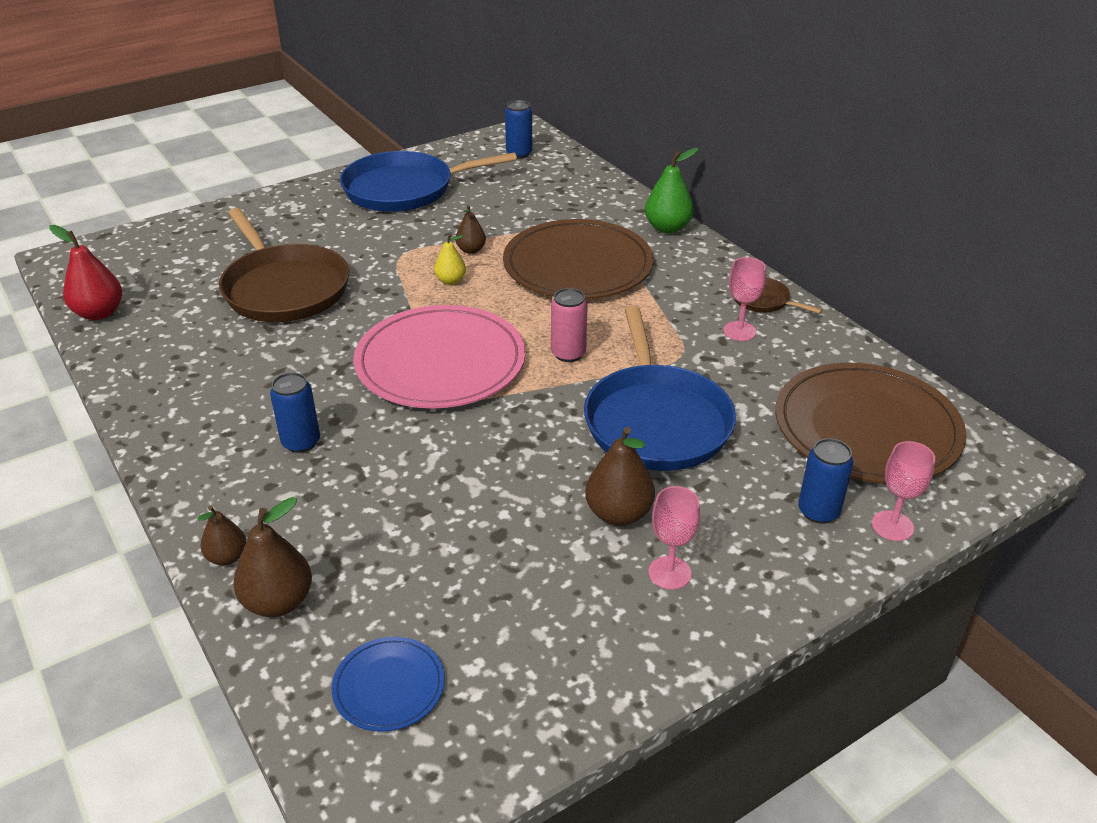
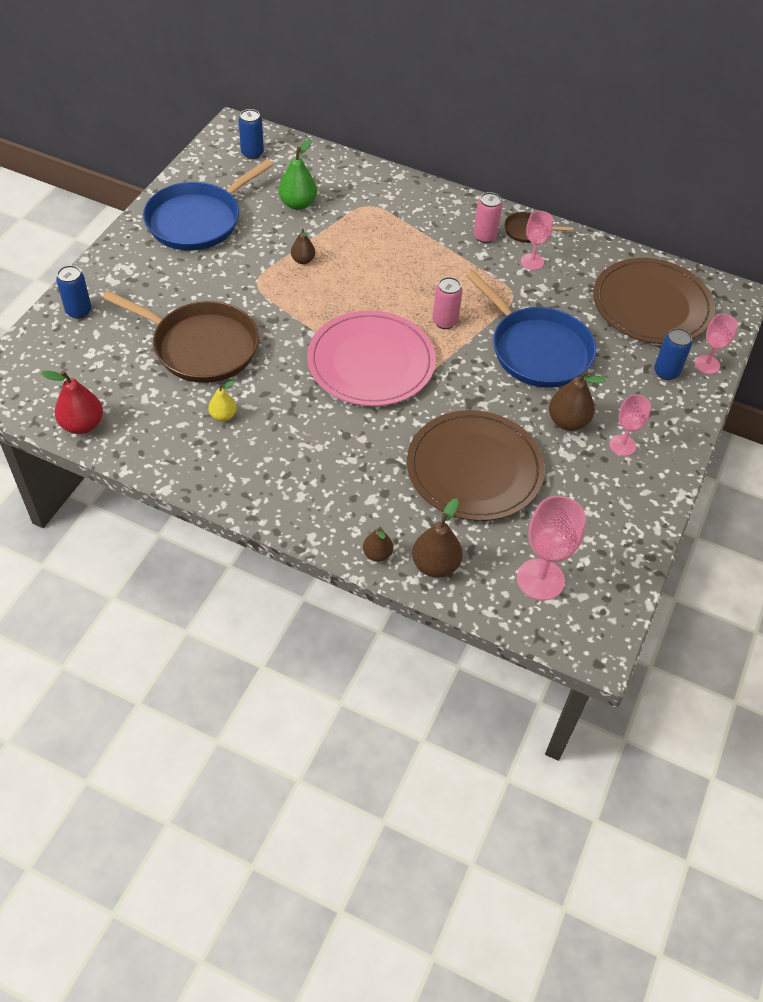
camera: 35 degrees left, 15 degrees up
blue can [270,372,320,453] -> blue can moved to [56,265,91,319]
blue plate [331,637,445,732] -> pink goblet [517,496,586,601]
yellow pear [434,234,466,285] -> yellow pear moved to [208,381,237,421]
brown plate [503,219,654,299] -> brown plate moved to [407,410,545,521]
green pear [645,148,698,234] -> green pear moved to [278,139,317,210]
none -> pink can [473,192,502,243]

